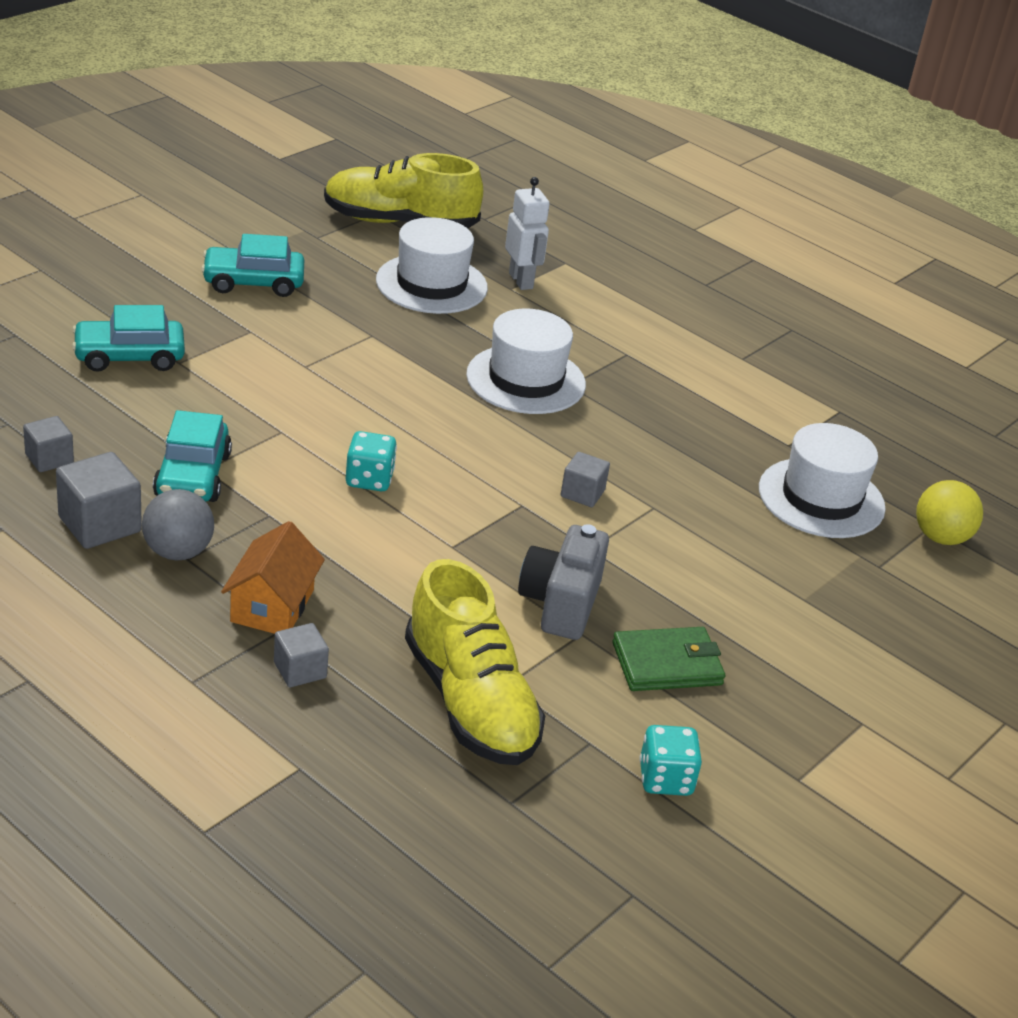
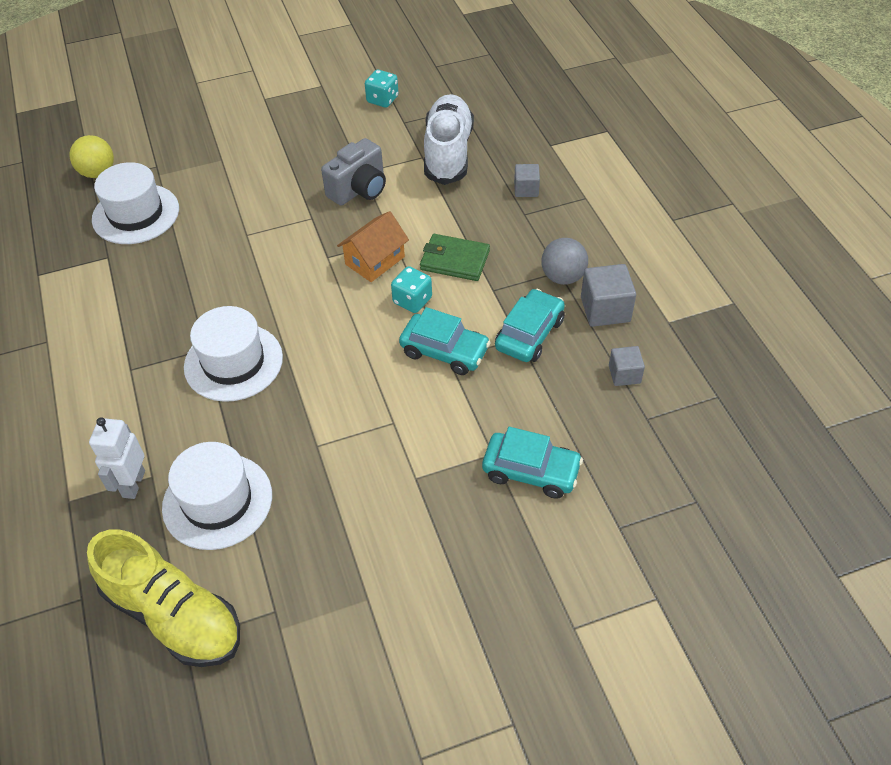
camera: 145 degrees left, 15 degrees up
turquoise car [201,234,304,297] -> turquoise car moved to [399,307,491,375]
orange house [221,521,325,634] -> orange house moved to [337,211,409,282]
yellow shoe [405,559,545,765] -> white shoe [424,94,474,185]
grey cube [561,452,610,507] -> none
green wallet [612,627,725,691] -> green wallet moved to [420,234,490,281]

